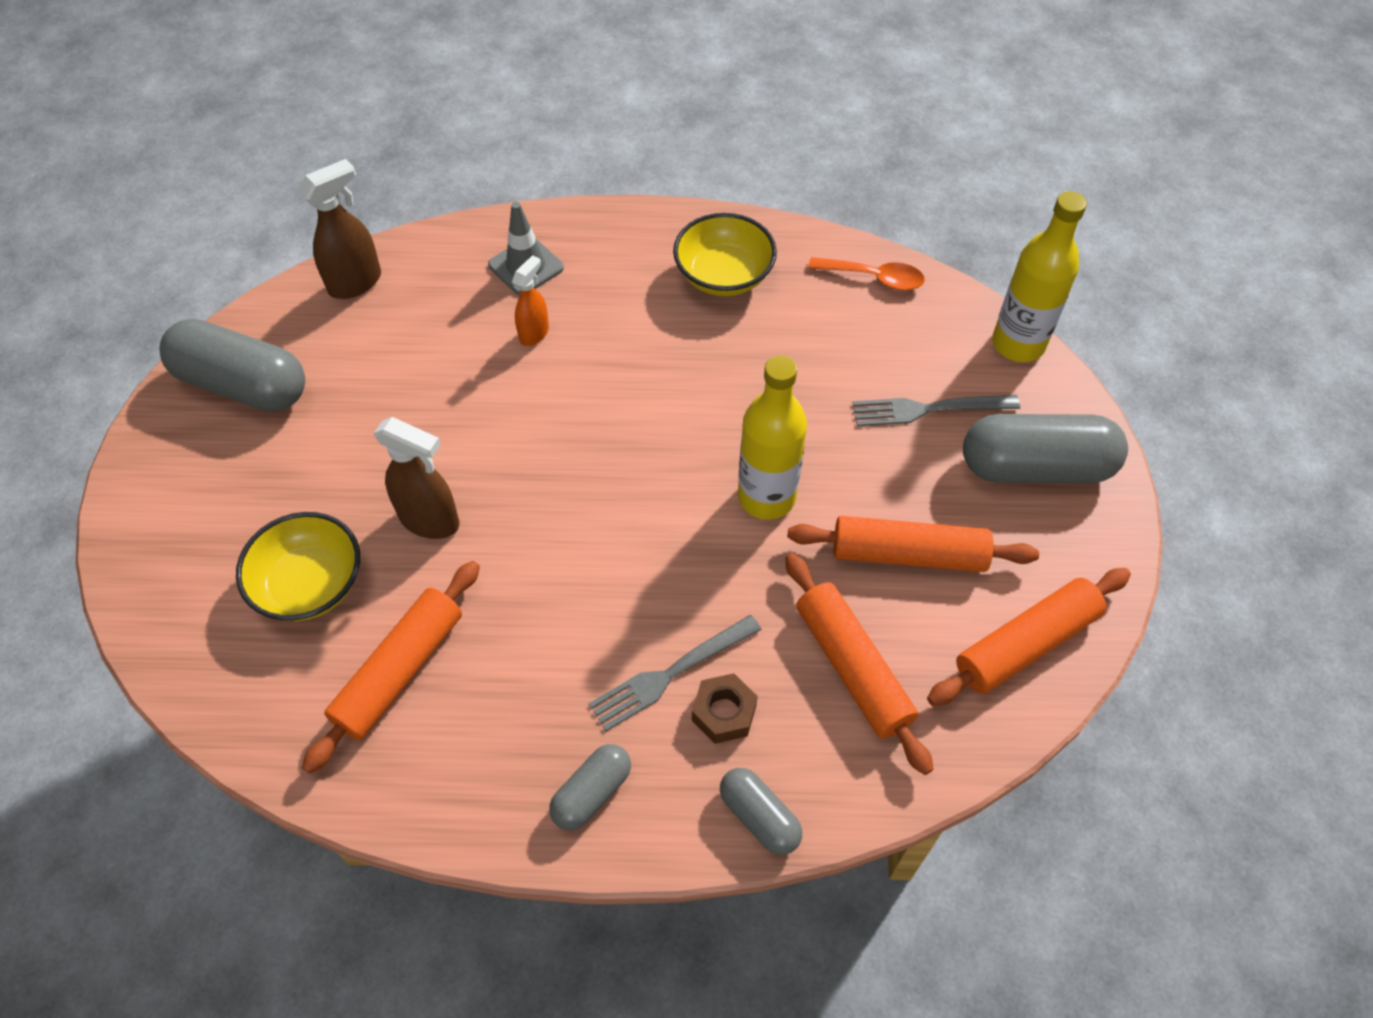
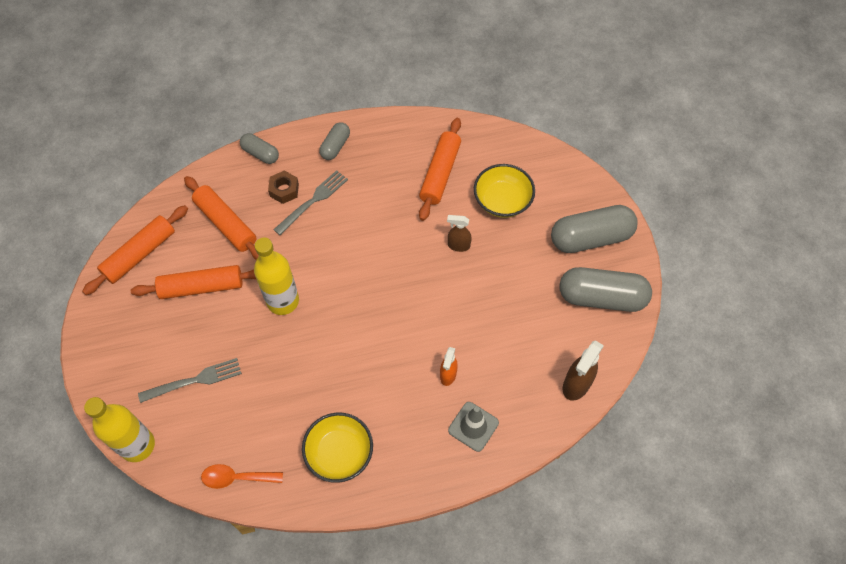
camera: 165 degrees right, 5 degrees up
brown spray bottle [374,417,459,539] -> brown spray bottle [447,215,471,252], size x0.64
grey capsule [963,414,1128,483] -> grey capsule moved to [551,205,638,253]

